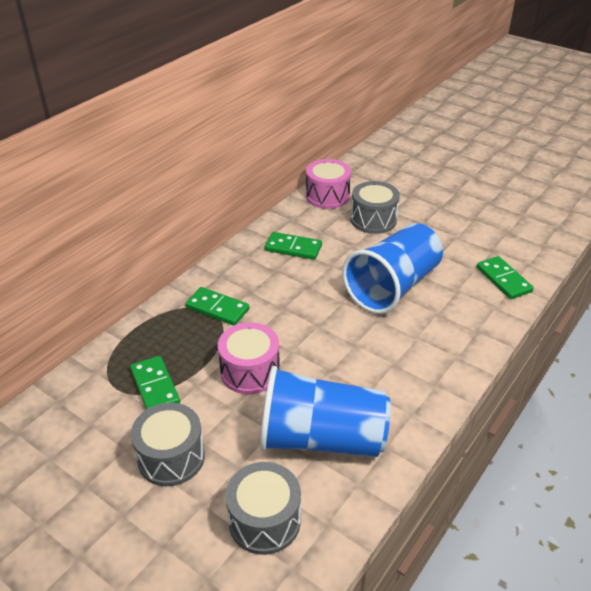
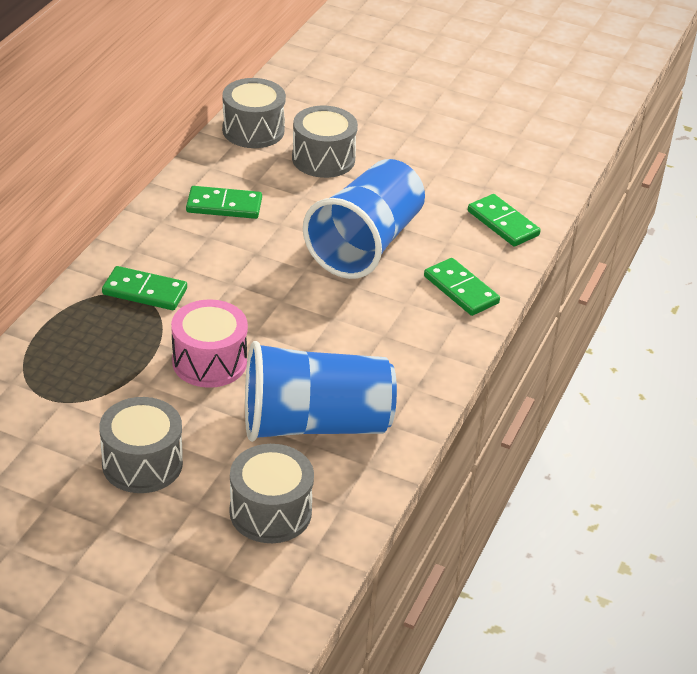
camera: 15 degrees left, 0 degrees up
green domino [130,356,180,410] -> green domino moved to [424,258,500,316]
pink drum [306,159,351,209] -> grey drum [222,78,286,148]

